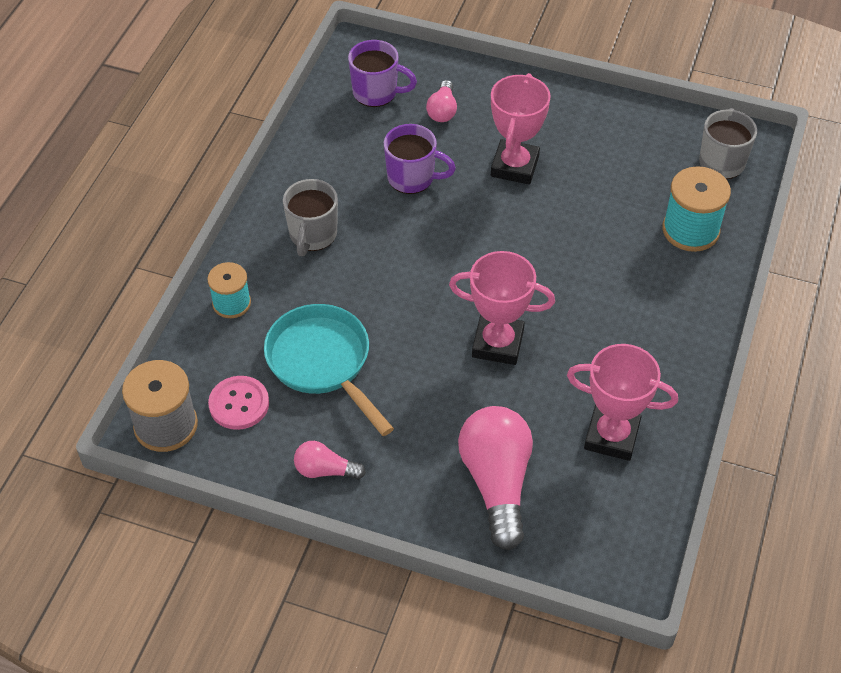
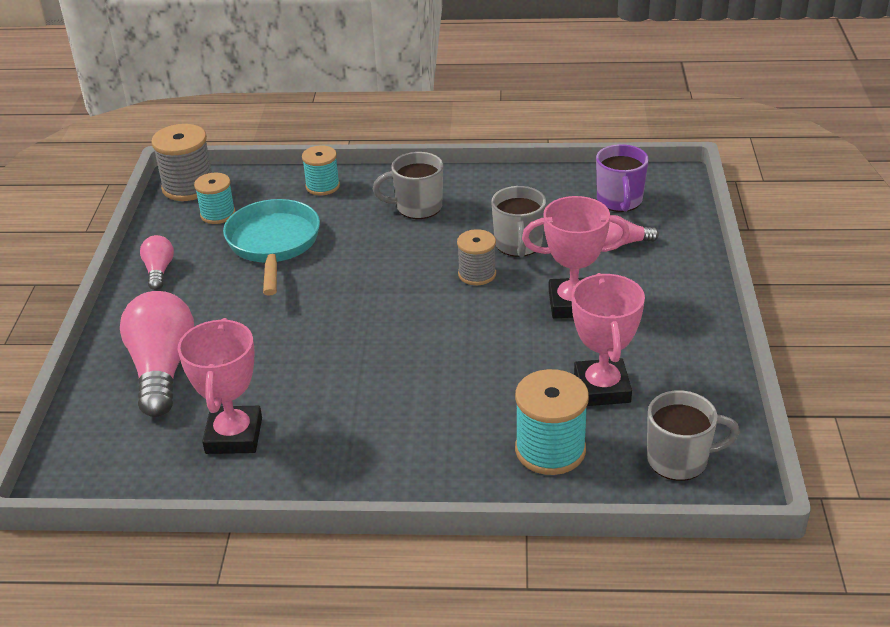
camera: 75 degrees right, 15 degrees down
pink button [208,376,269,430] -> turquoise spool [194,173,236,224]
turquoise pan [264,304,394,436] -> turquoise pan turned 45 degrees counterclockwise [223,199,320,296]
purple mug [384,124,456,194] -> grey mug [491,186,546,257]
pink trophy [449,251,555,365] -> pink trophy moved to [572,273,645,406]
pink light bulb [458,406,533,550] -> pink light bulb turned 75 degrees counterclockwise [120,291,194,417]
none -> grey spool [457,229,496,285]

